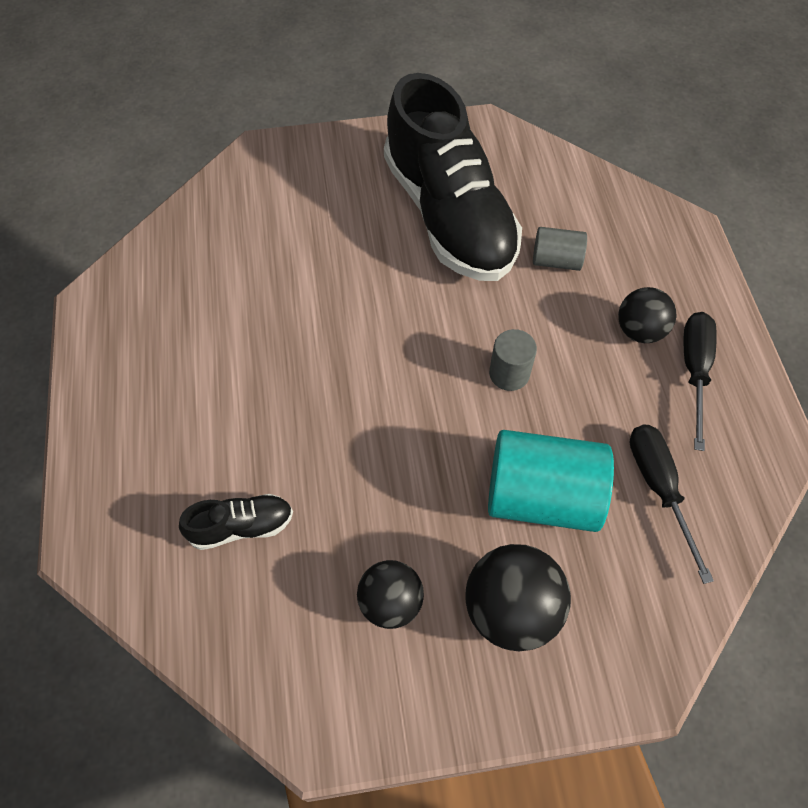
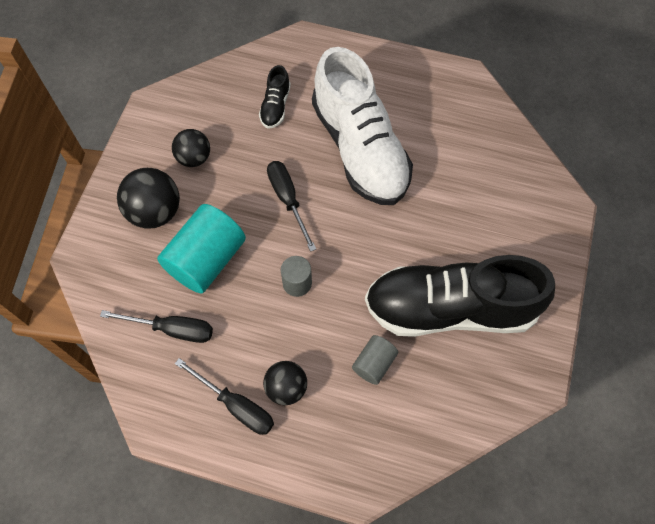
camera: 115 degrees right, 5 degrees up
none -> black screwdriver [267,161,316,252]
none -> white shoe [312,47,413,205]

